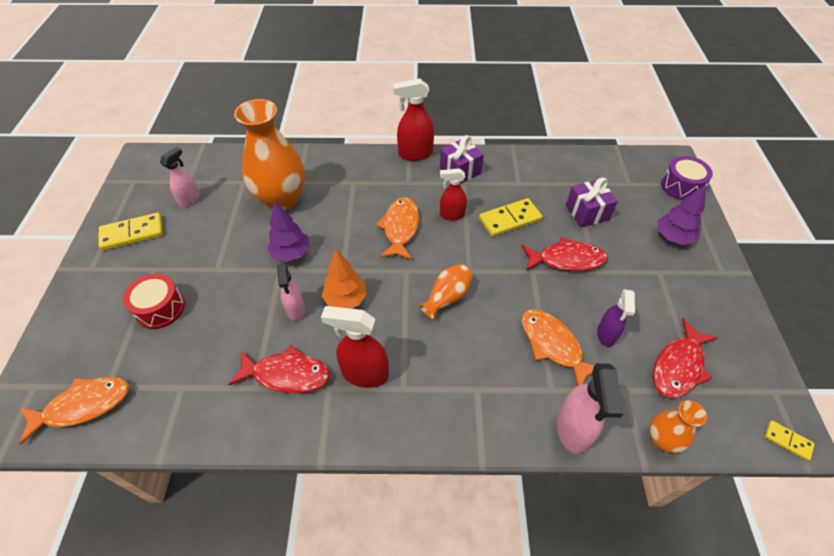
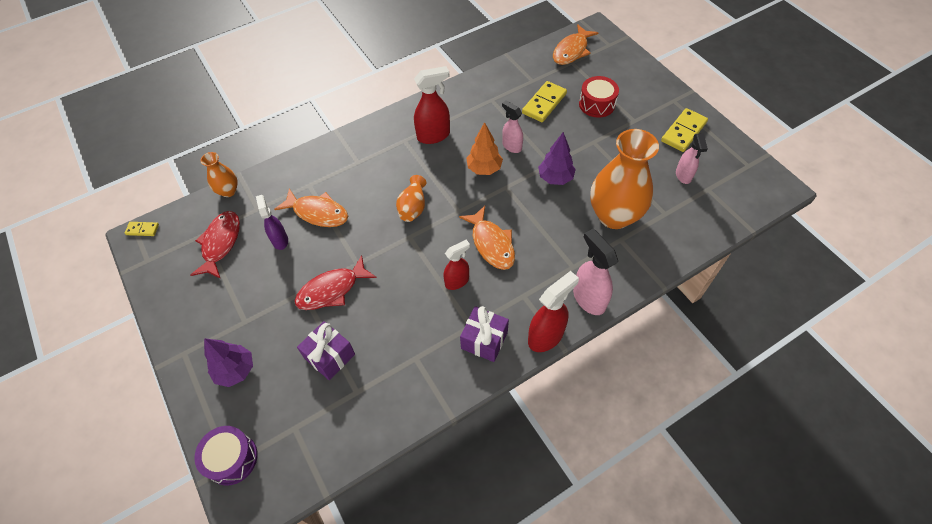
camera: 150 degrees right, 5 degrees up
red fish [228,345,330,393] -> none
yellow domino [479,198,542,237] -> yellow domino moved to [522,81,567,122]
pink spray bottle [557,363,624,454] -> pink spray bottle moved to [573,229,618,315]

